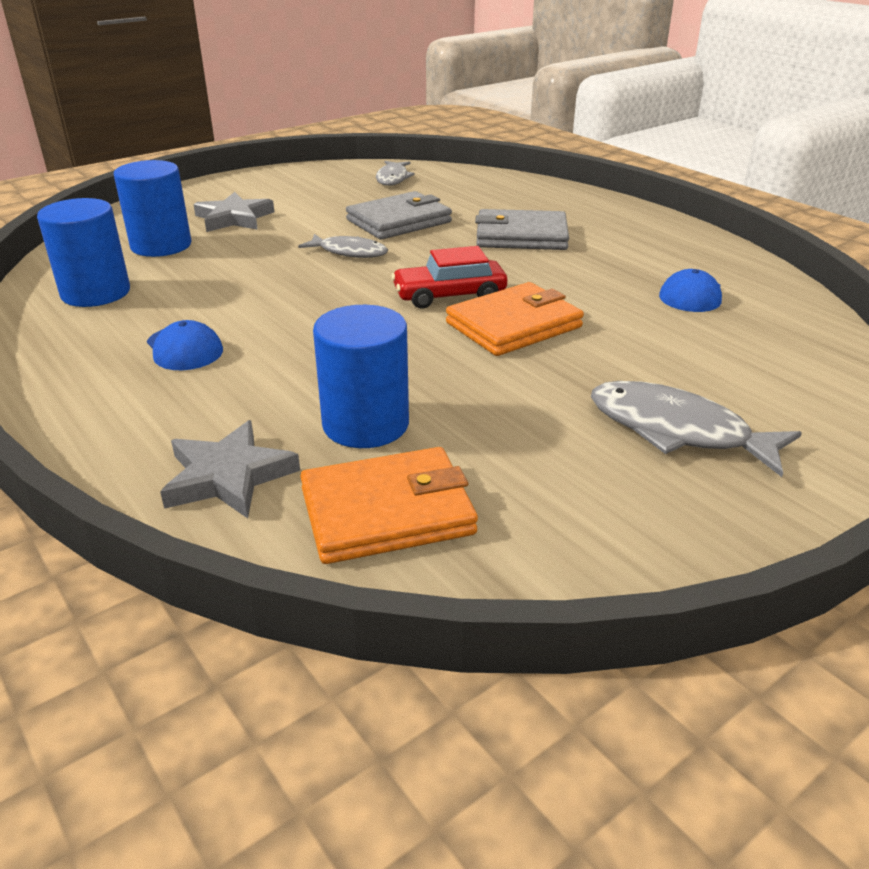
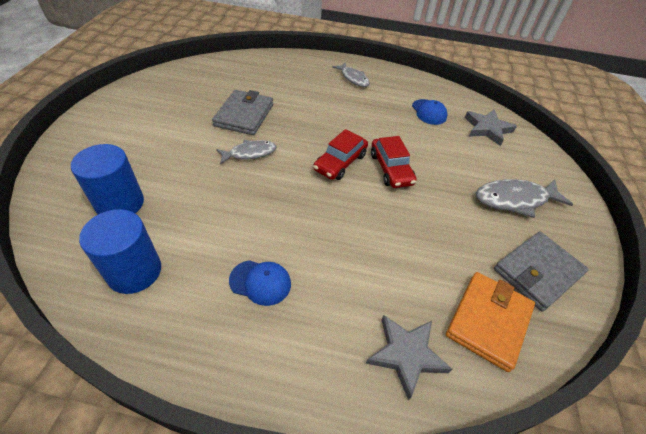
camera: 45 degrees left, 15 degrees up
grey star [193,192,274,232] -> grey star moved to [465,109,517,146]
blue cylinder [313,305,409,448] -> none
grey fish [376,161,415,186] -> grey fish moved to [332,62,370,87]
orange wallet [446,282,584,356] -> red car [371,136,417,188]
grey wallet [475,209,569,250] -> grey wallet moved to [494,232,589,312]

